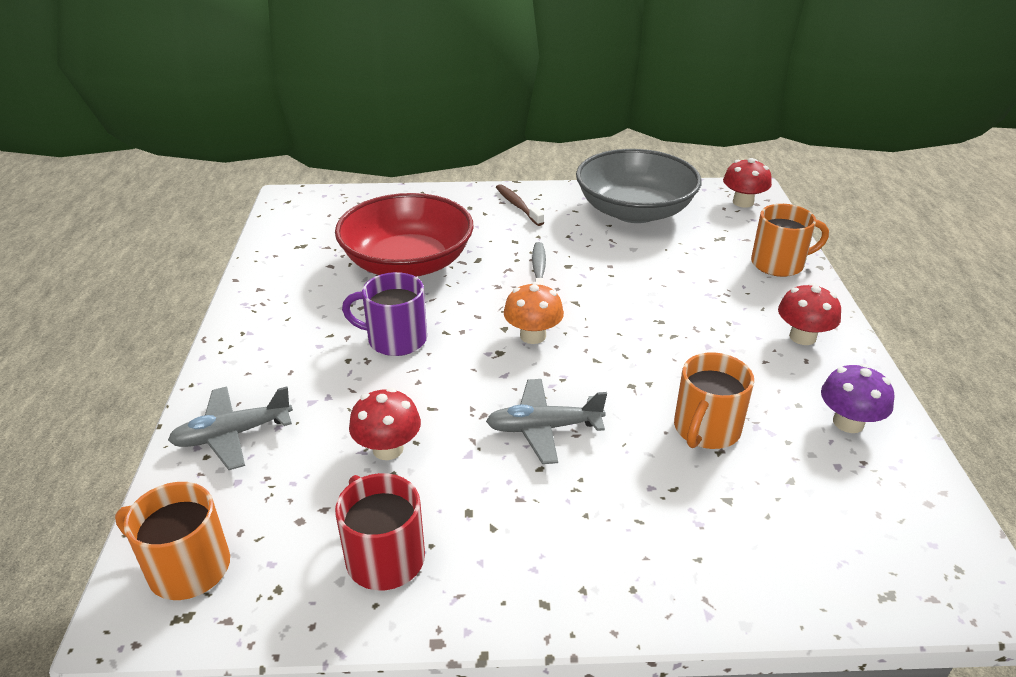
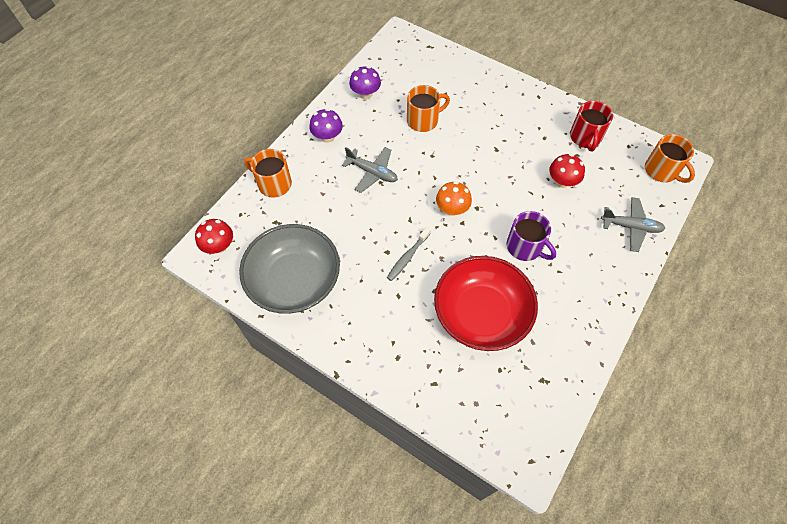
camera: 145 degrees left, 25 degrees up
grey plane [486,379,607,464] -> grey plane moved to [342,147,398,193]
brown toothbrush [496,184,544,226] -> none
red mushroom [778,283,841,345] -> purple mushroom [309,109,343,143]

